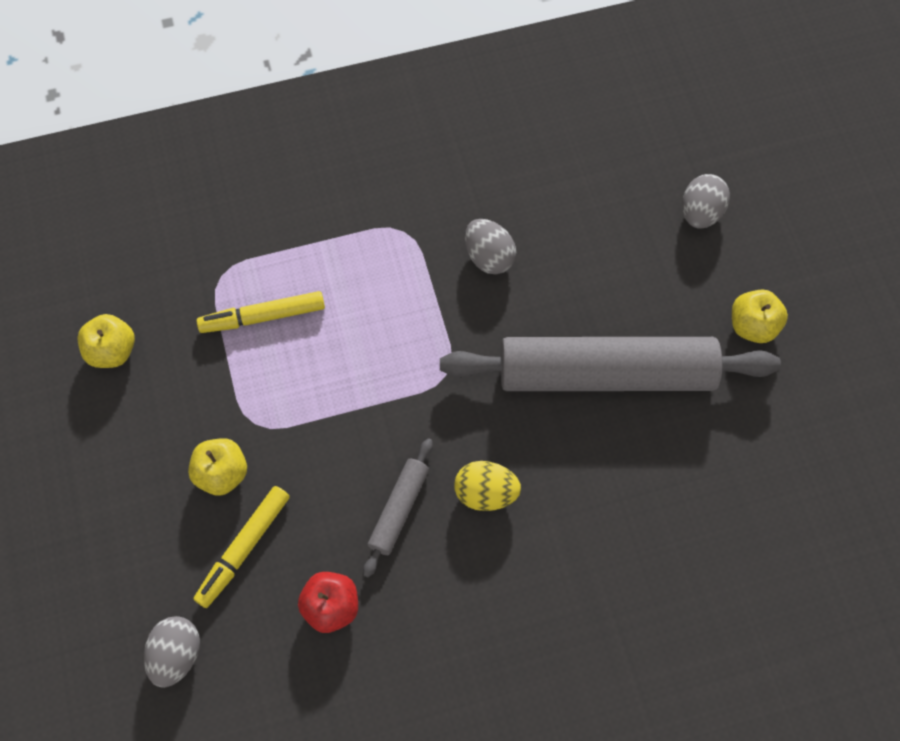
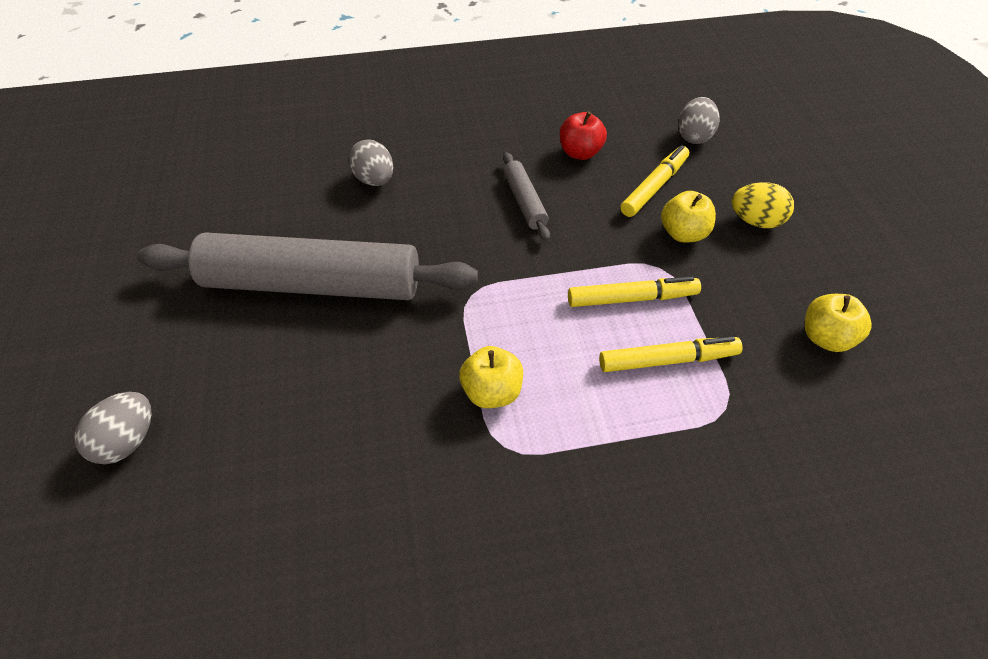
camera: 175 degrees left, 15 degrees down
grey rolling pin [363,438,433,578] -> grey rolling pin turned 45 degrees counterclockwise [503,152,550,241]
yellow egg [454,461,521,511] -> yellow egg moved to [732,182,794,228]
grey egg [465,219,516,274] -> grey egg moved to [348,140,393,186]
yellow apple [732,289,788,343] -> yellow apple moved to [459,346,523,408]
none -> yellow marker [568,276,701,307]

